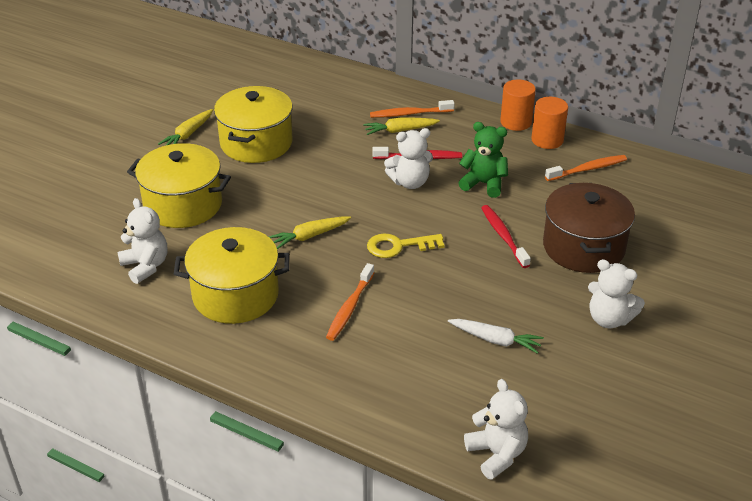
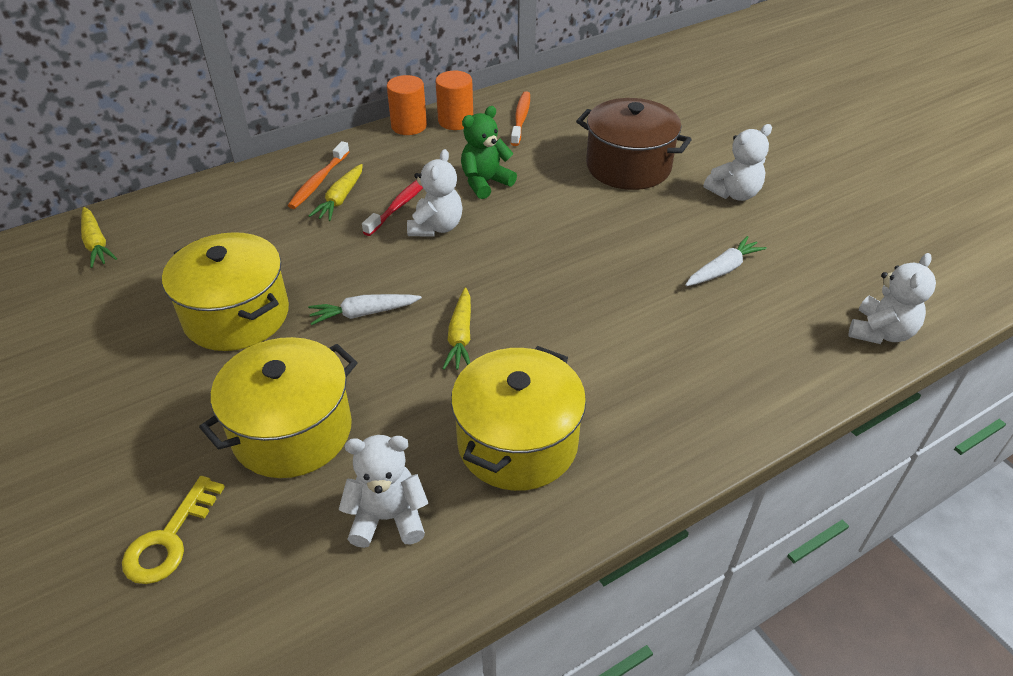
camera: 60 degrees left, 5 degrees up
yellow carrot [158,109,213,146] -> yellow carrot moved to [81,207,117,268]
orange toothbrush [326,263,374,341] -> none
yellow key [367,234,445,258] -> yellow key moved to [122,476,225,584]
white teddy bear [464,379,528,480] -> white teddy bear turned 120 degrees clockwise [849,253,936,344]
red toothbrush [481,205,531,268] -> none
none -> white carrot [308,294,422,325]

